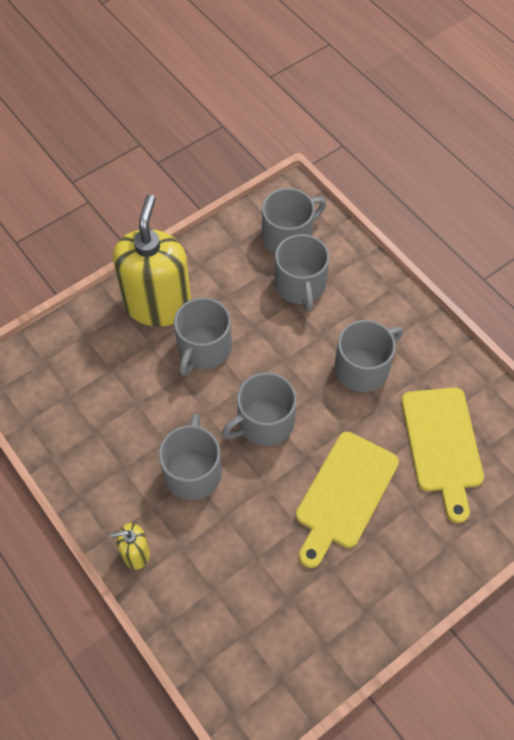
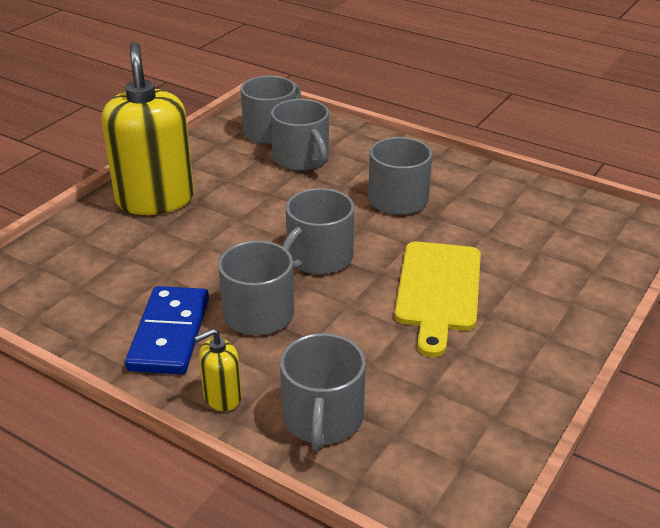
camera: 20 degrees left, 25 degrees down
grey mug [174,297,232,376] -> grey mug moved to [280,333,366,451]
yellow cutting board [401,388,484,523] -> none
none -> blue domino [125,286,209,375]

